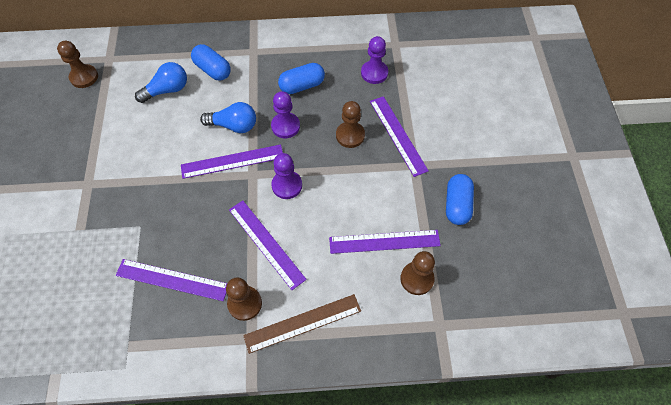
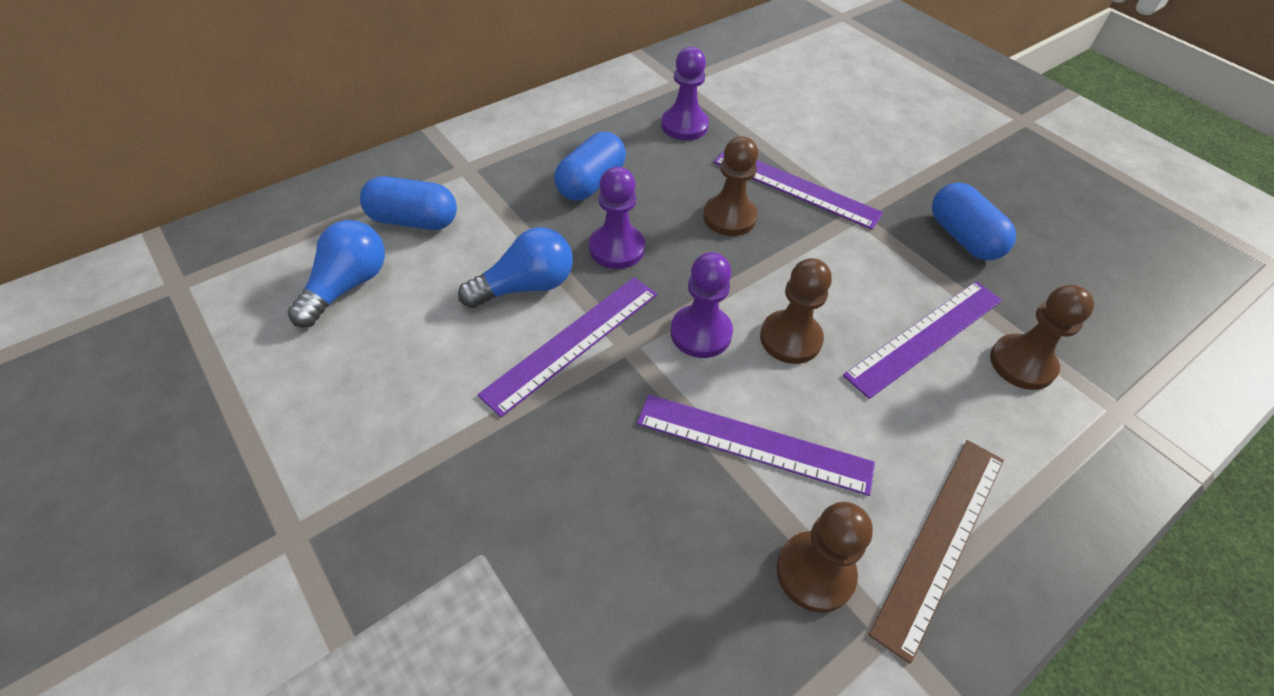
camera: 35 degrees left, 10 degrees down
brown pawn [57,41,98,88] -> brown pawn moved to [760,258,832,364]
purple ruler [116,259,227,301] -> none

